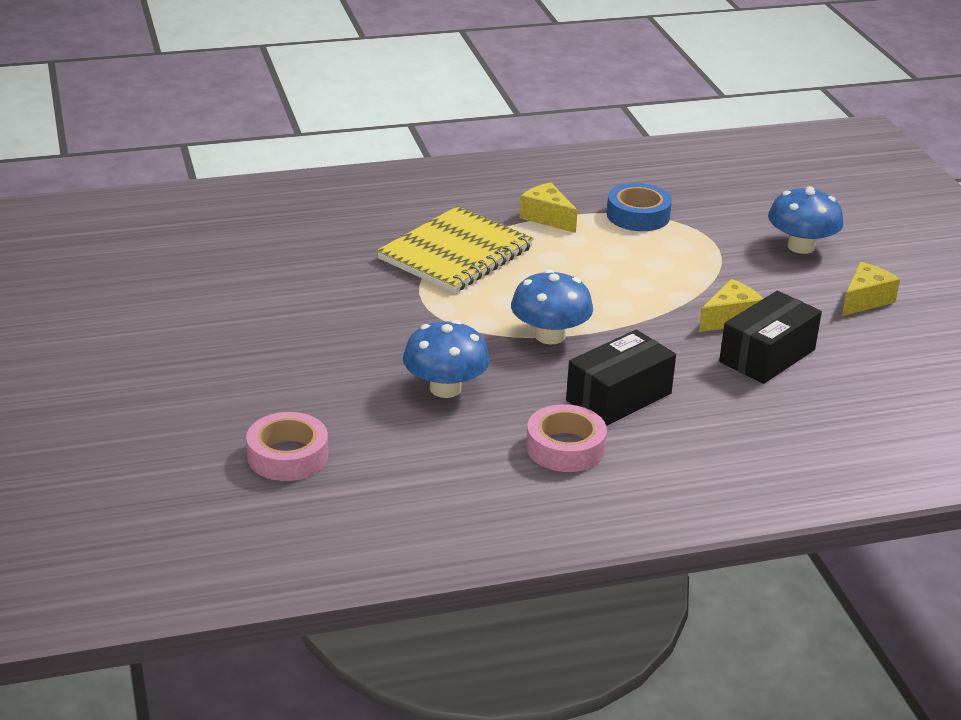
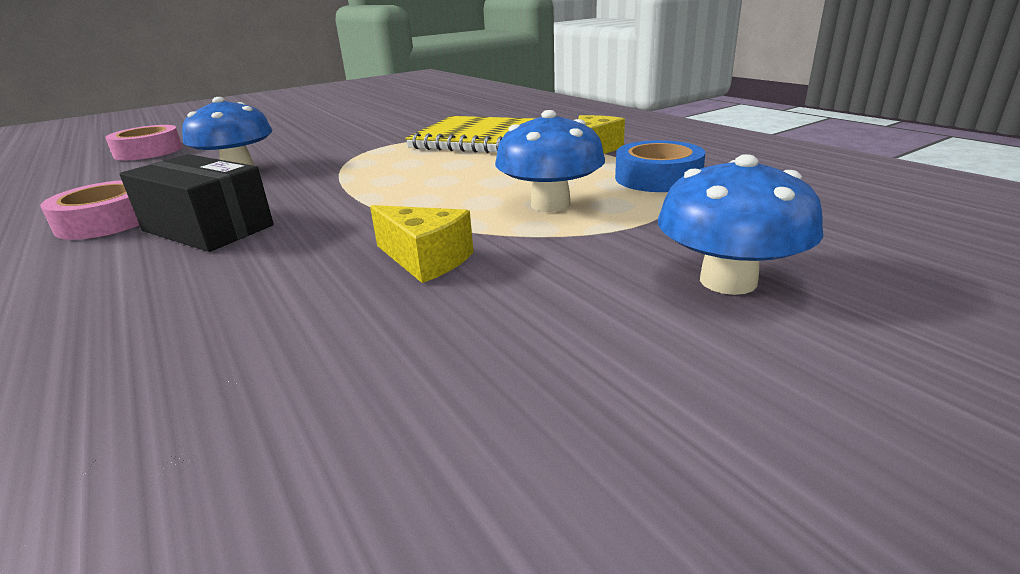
camera: 75 degrees right, 5 degrees down
blue mushroom [511,270,593,345] -> blue mushroom moved to [495,110,605,212]
black box [719,291,822,384] -> none
yellow cheese [842,262,900,316] -> none

